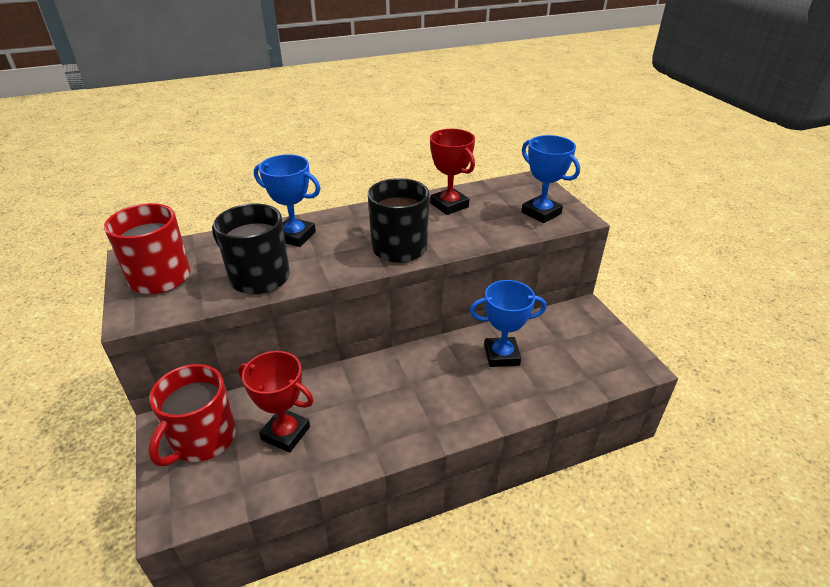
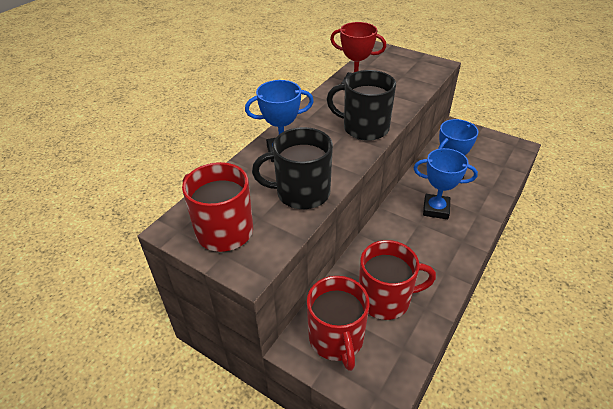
camera: 35 degrees left, 5 degrees up
red trophy [238,351,314,453] -> red mug [359,240,436,320]
blue trophy [521,135,580,223] -> blue trophy moved to [414,148,478,219]

